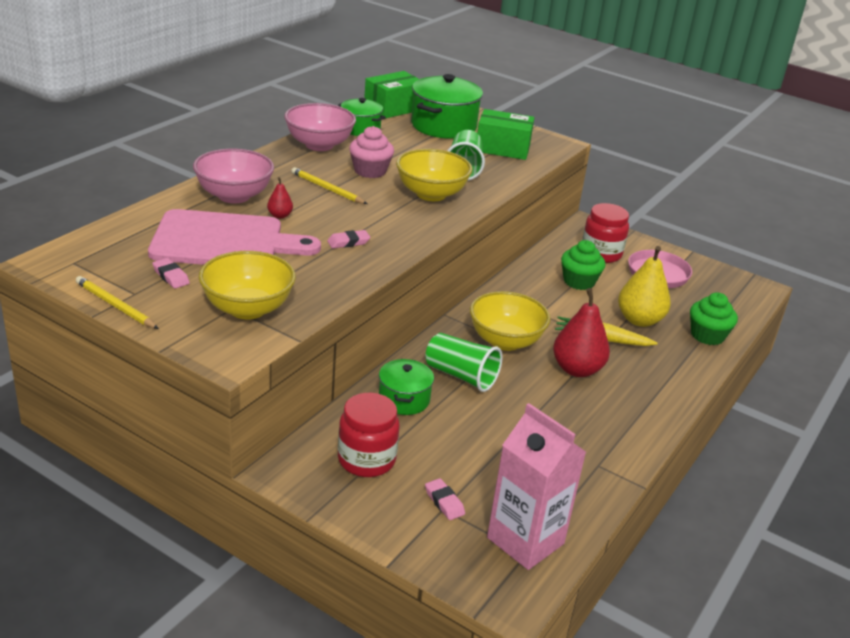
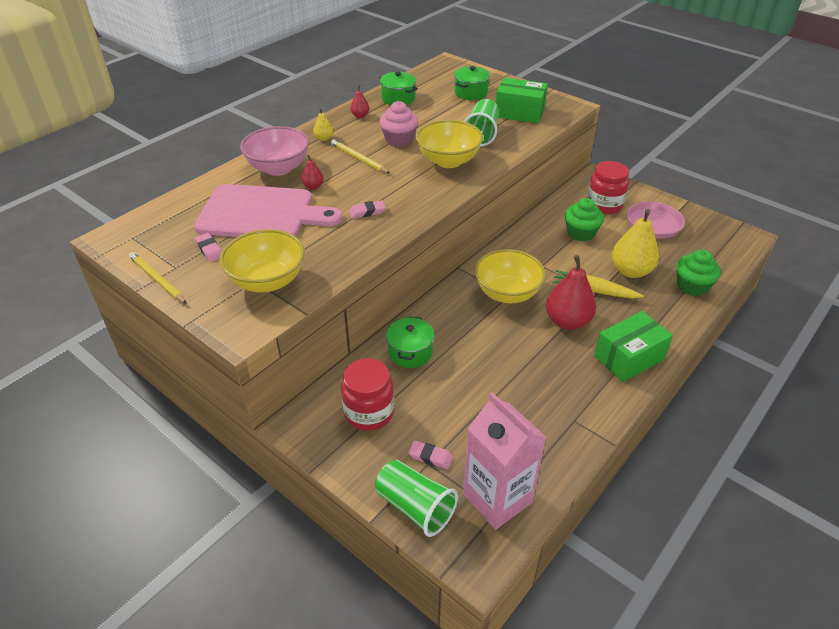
camera: 10 degrees right, 10 degrees up
pink bowl [284,103,356,151] -> red pear [350,85,369,118]
green box [364,71,419,118] -> green box moved to [594,311,673,382]
green pot [411,74,483,139] -> green pot [454,66,490,100], size x0.59
green cup [425,333,503,392] -> green cup moved to [375,460,458,537]
pink eraser [425,478,465,520] -> pink eraser turned 45 degrees counterclockwise [408,440,453,469]
none -> yellow pear [313,108,333,141]

